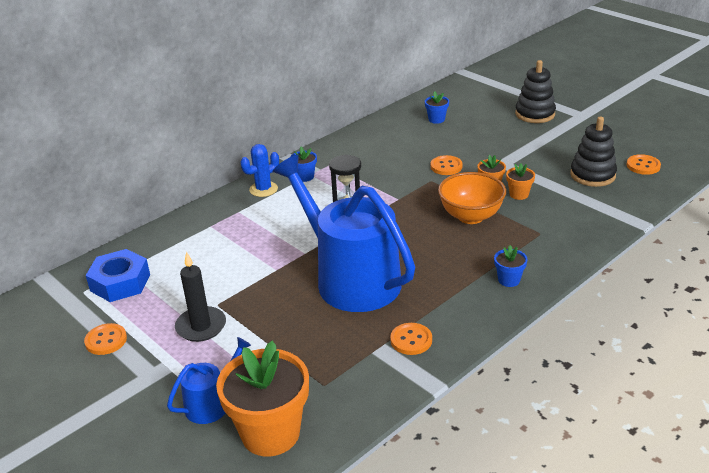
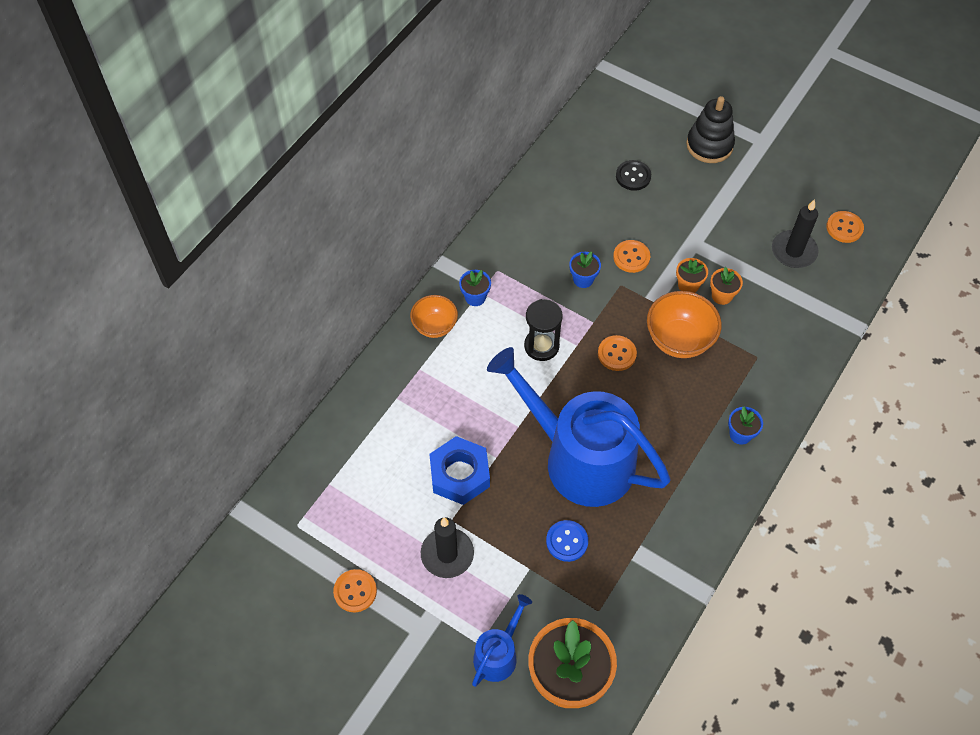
camera: 15 degrees left, 25 degrees up
blue nut [86,249,150,302] -> blue nut moved to [429,436,490,505]
blue cactus [241,144,279,197] -> orange bowl [410,295,458,338]
orange button [390,323,432,355] -> orange button moved to [598,335,637,371]
blue flower pot [425,91,449,124] -> blue flower pot moved to [569,252,601,288]
black stacking toy [570,117,617,187] -> black candle [772,199,818,268]
none -> blue button [546,520,588,562]
none -> black button [616,160,651,191]

